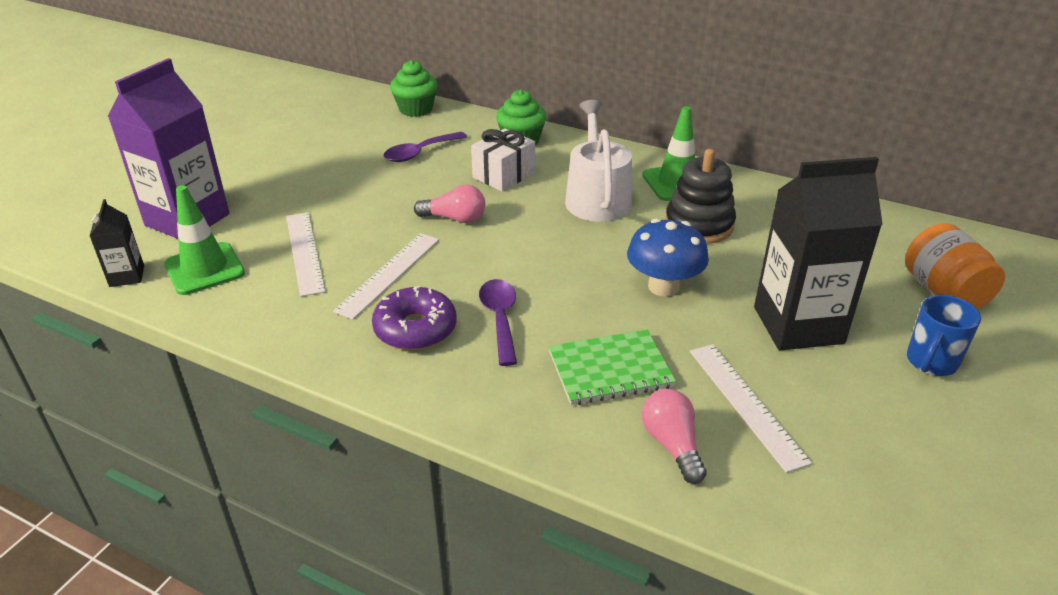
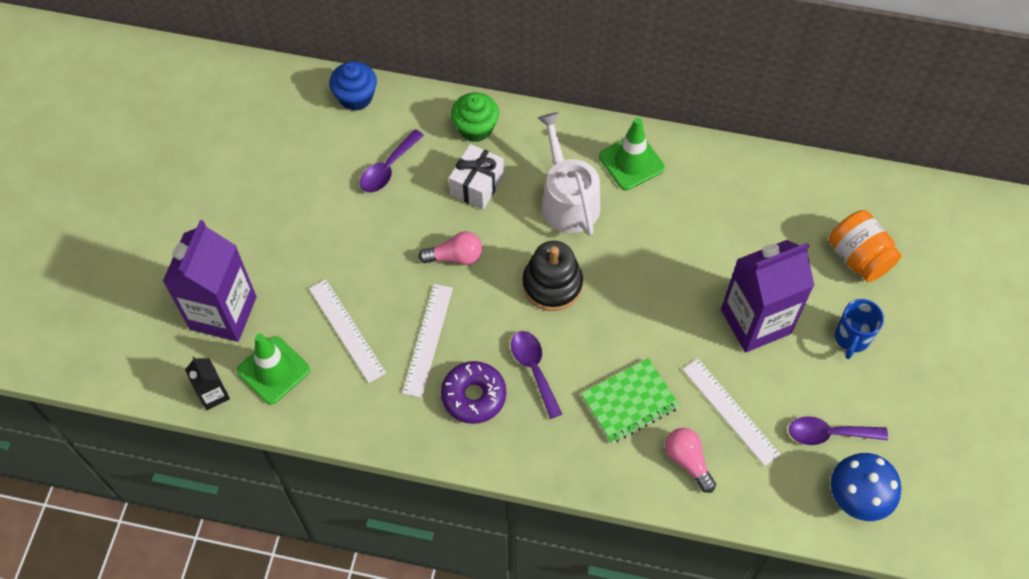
camera: 15 degrees left, 25 degrees up
green cupcake [390,60,438,117] -> blue cupcake [329,62,377,111]
blue mushroom [627,218,709,297] -> blue mushroom moved to [831,453,901,521]
black stacking toy [665,149,736,244] -> black stacking toy moved to [523,241,583,311]
black carton [754,157,883,350] -> purple carton [721,240,815,353]
none -> purple spoon [789,416,888,445]

